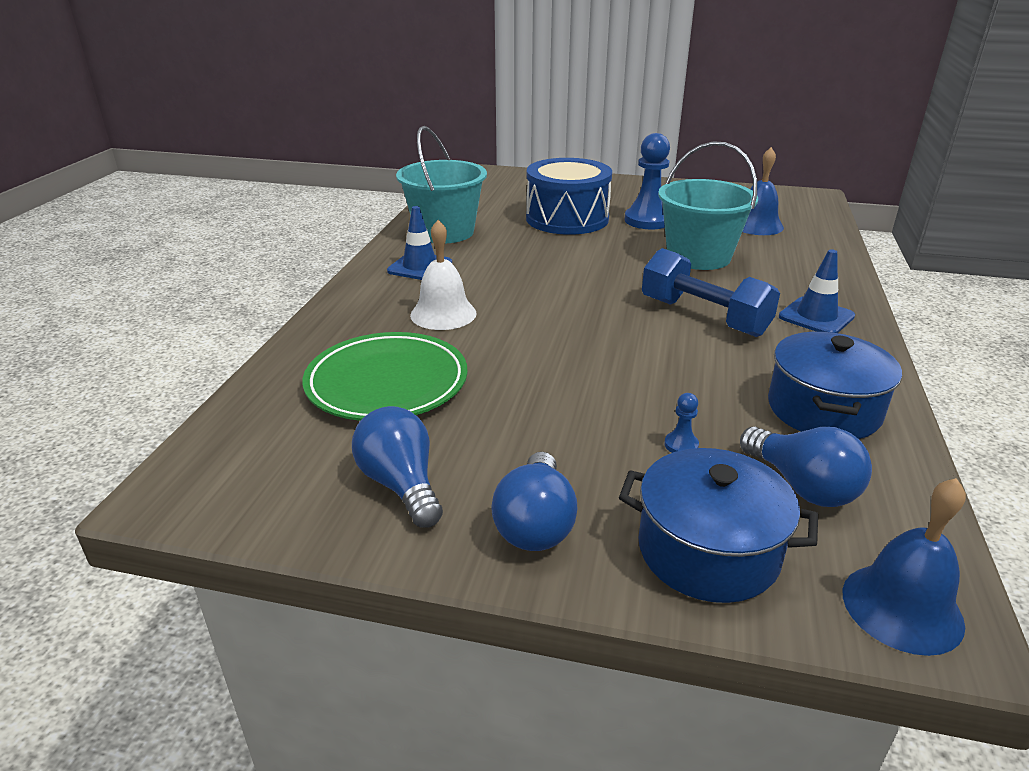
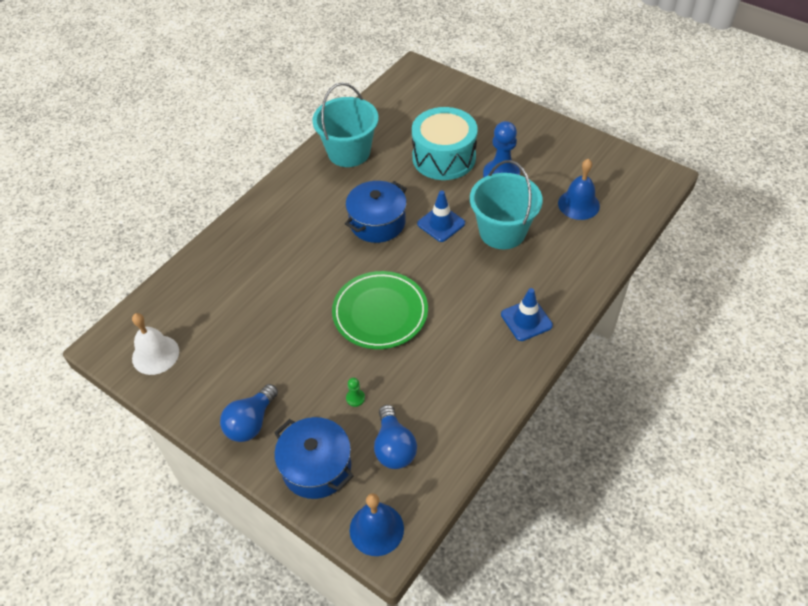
camera: 25 degrees right, 20 degrees up
green plate [303,332,468,421] -> green plate moved to [332,271,428,349]
blue light bulb [352,406,443,528] -> none
blue traffic cone [387,206,452,280] -> blue traffic cone moved to [417,191,465,242]
white bell [410,220,477,330] -> white bell moved to [132,313,179,375]
blue drum [526,158,612,235] -> turquoise drum [412,107,478,180]
blue dumbbell [642,248,780,337] -> none
blue pawn [664,393,699,453] -> green pawn [346,378,365,407]
blue pot [768,332,902,439] -> blue pot moved to [345,181,407,243]

